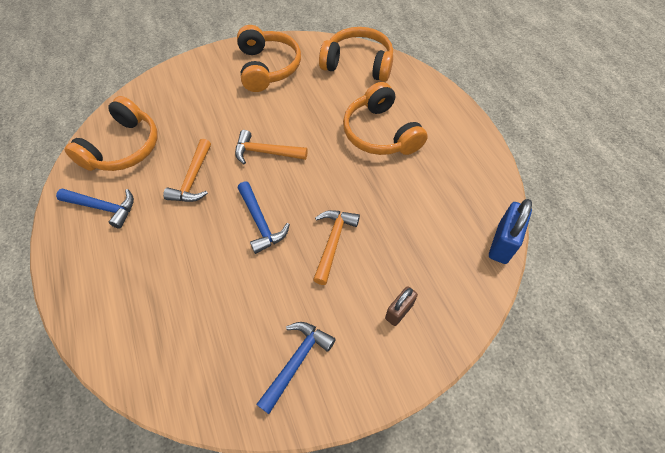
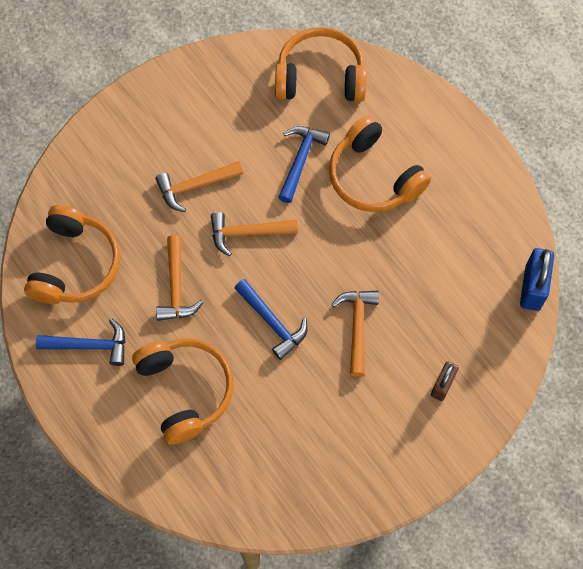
camera: 15 degrees left, 10 degrees up
orange headphones [237,25,301,92] -> orange headphones moved to [132,338,234,445]
blue hammer [256,322,336,414] -> blue hammer moved to [278,126,330,203]
none -> orange hammer [155,161,243,212]

